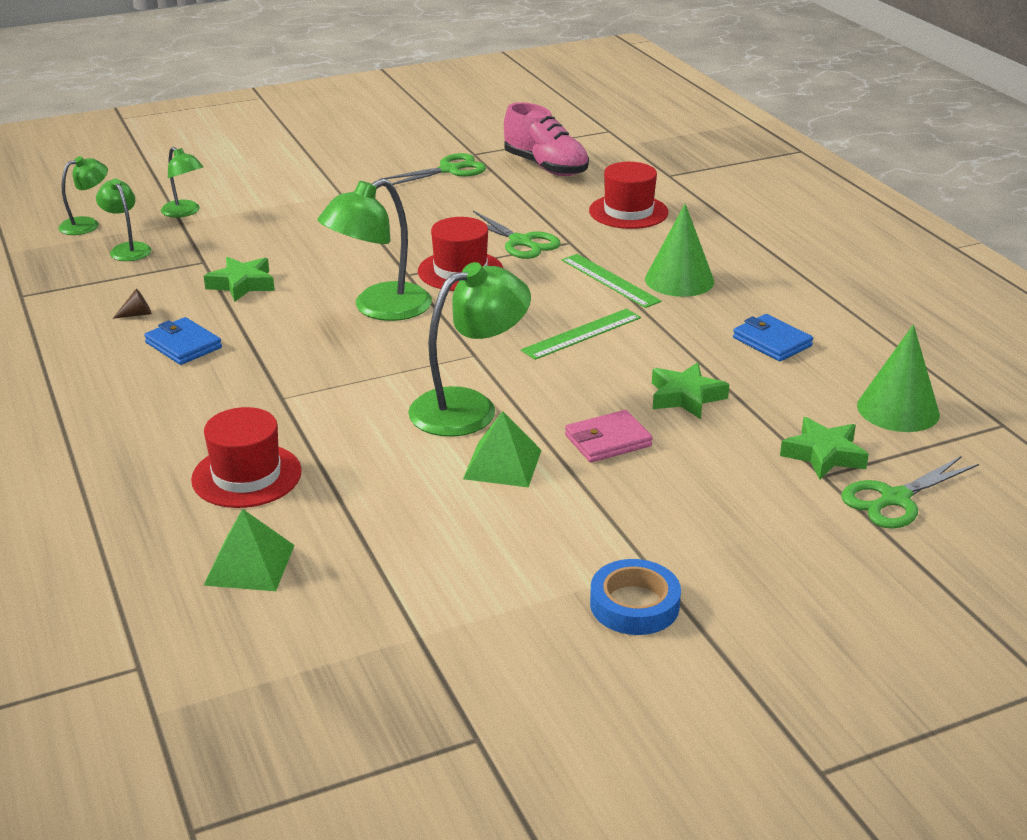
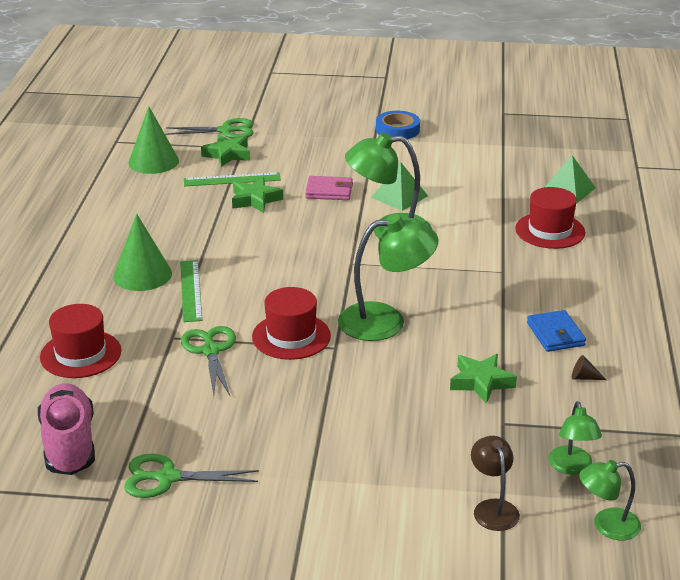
camera: 150 degrees left, 0 degrees up
green lamp [161,147,203,218] -> brown lamp [471,436,520,531]
green ruler [521,309,641,360] -> green ruler moved to [184,172,281,186]
blue wallet [733,314,813,361] -> none

